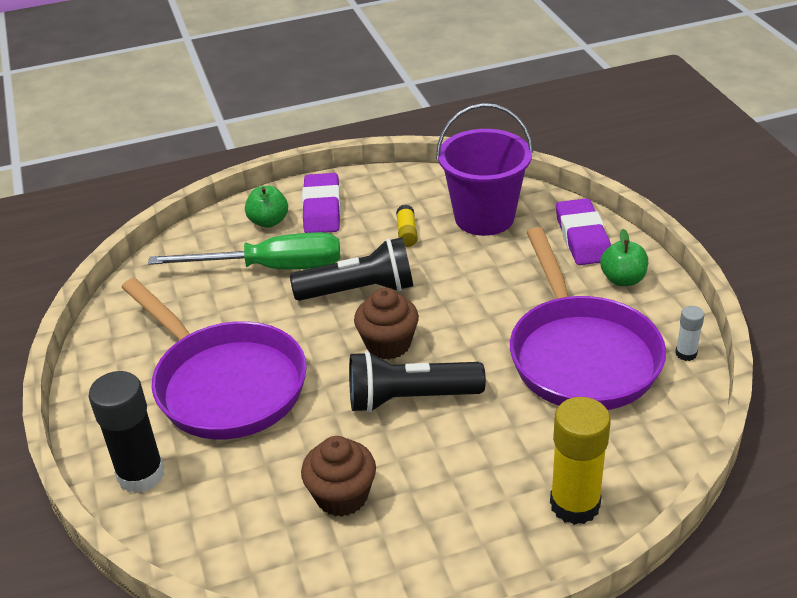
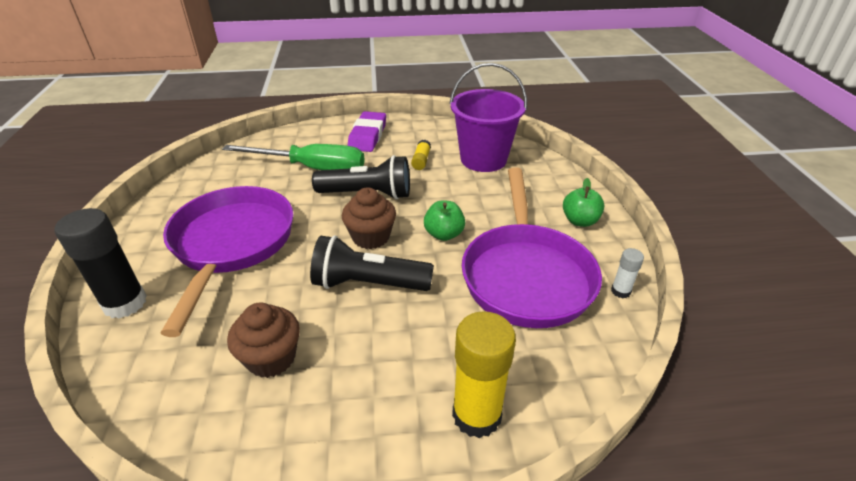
camera: 10 degrees right, 0 degrees up
purple pan [121,278,307,439] -> purple pan turned 150 degrees counterclockwise [161,186,294,337]
green apple [245,186,288,228] -> green apple moved to [424,201,465,241]
purple eraser [556,198,611,265] -> none

